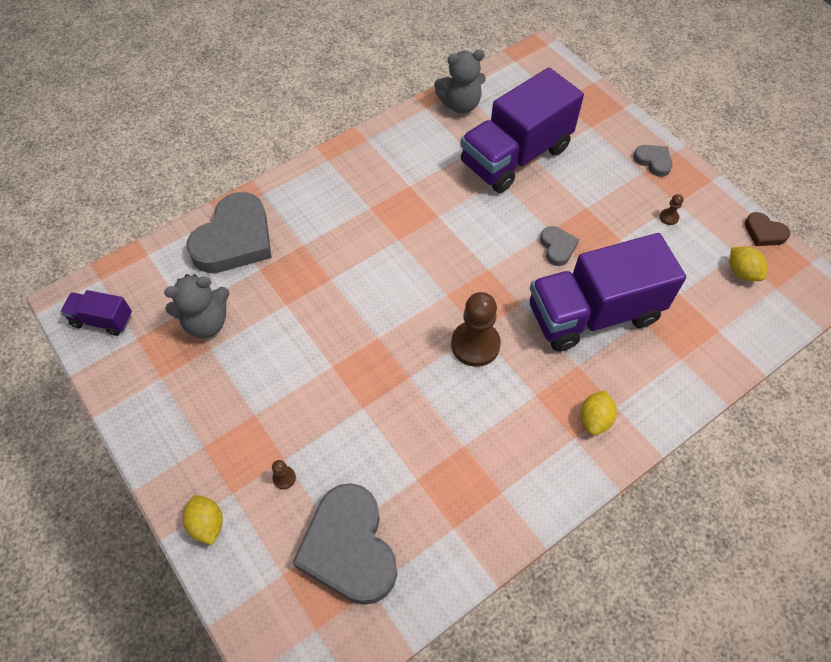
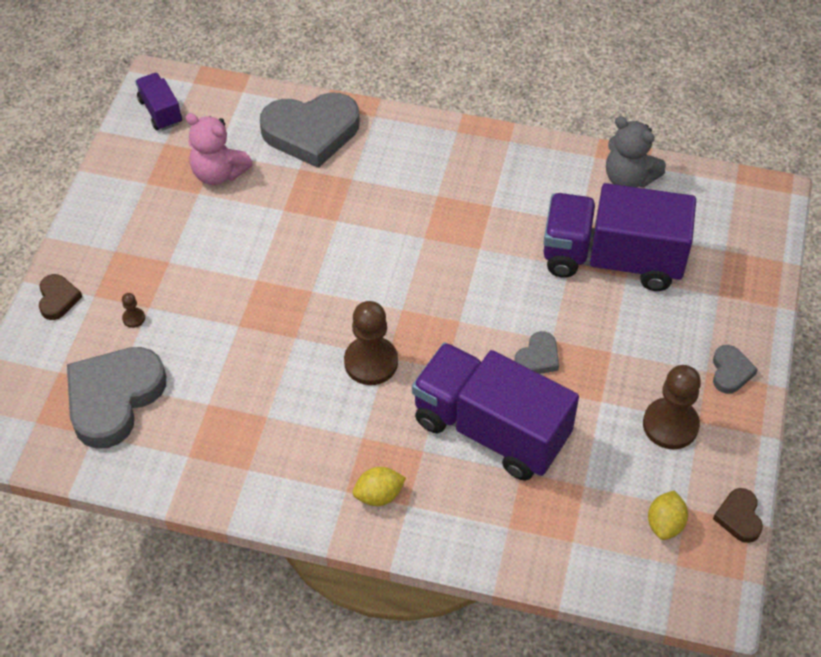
camera: 50 degrees right, 5 degrees down
grey teddy bear [164,274,230,338] -> pink teddy bear [185,113,253,185]
yellow lemon [183,495,223,545] -> brown heart [39,274,82,320]
brown pawn [660,194,684,225] -> brown pawn [643,365,701,449], size x2.35

